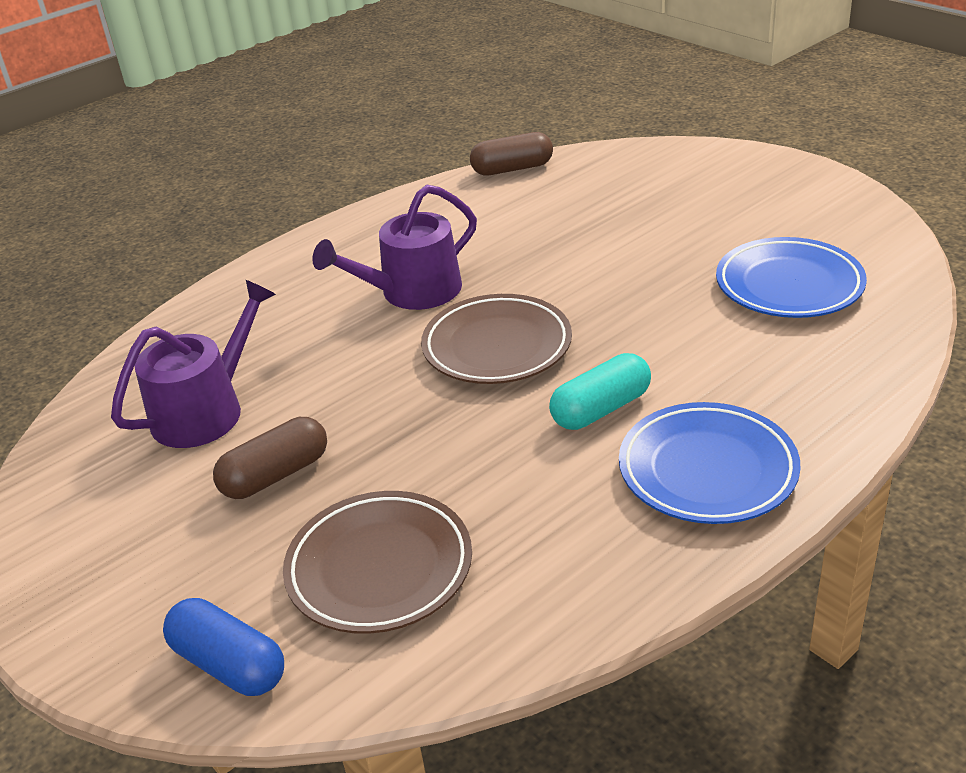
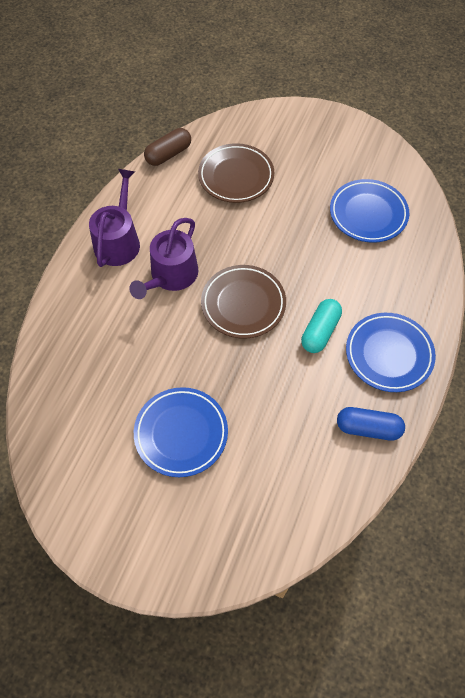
camera: 30 degrees left, 25 degrees up
purple watering can [111,280,276,448] -> purple watering can moved to [89,169,140,267]
blue capsule [163,598,284,696] -> blue capsule moved to [337,407,405,441]
brown capsule [213,417,327,499] -> blue plate [134,387,228,477]
brown plate [283,491,472,634] -> brown plate moved to [198,143,274,203]

